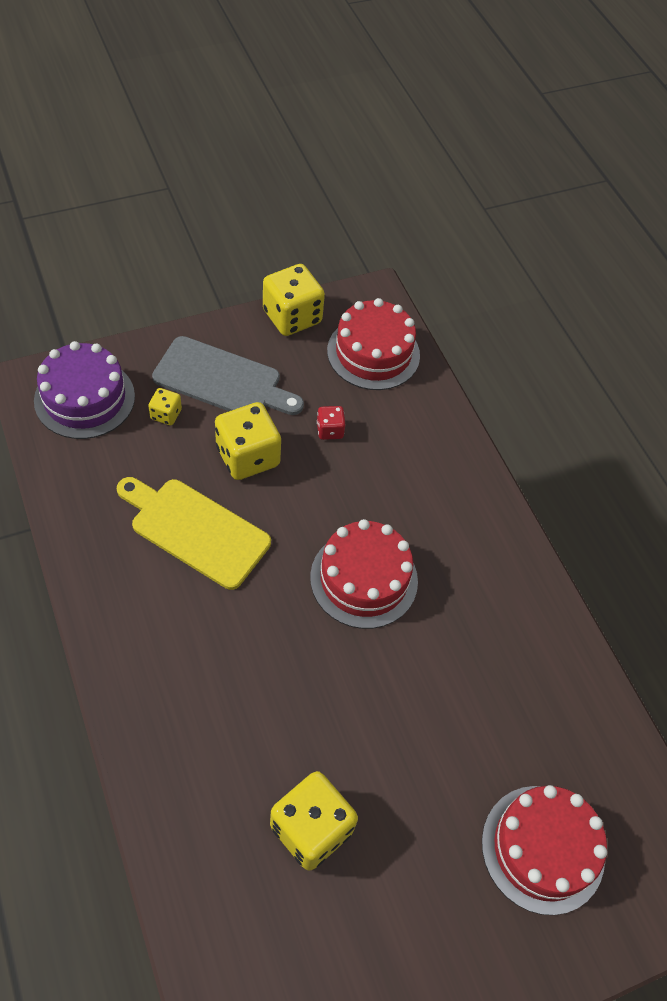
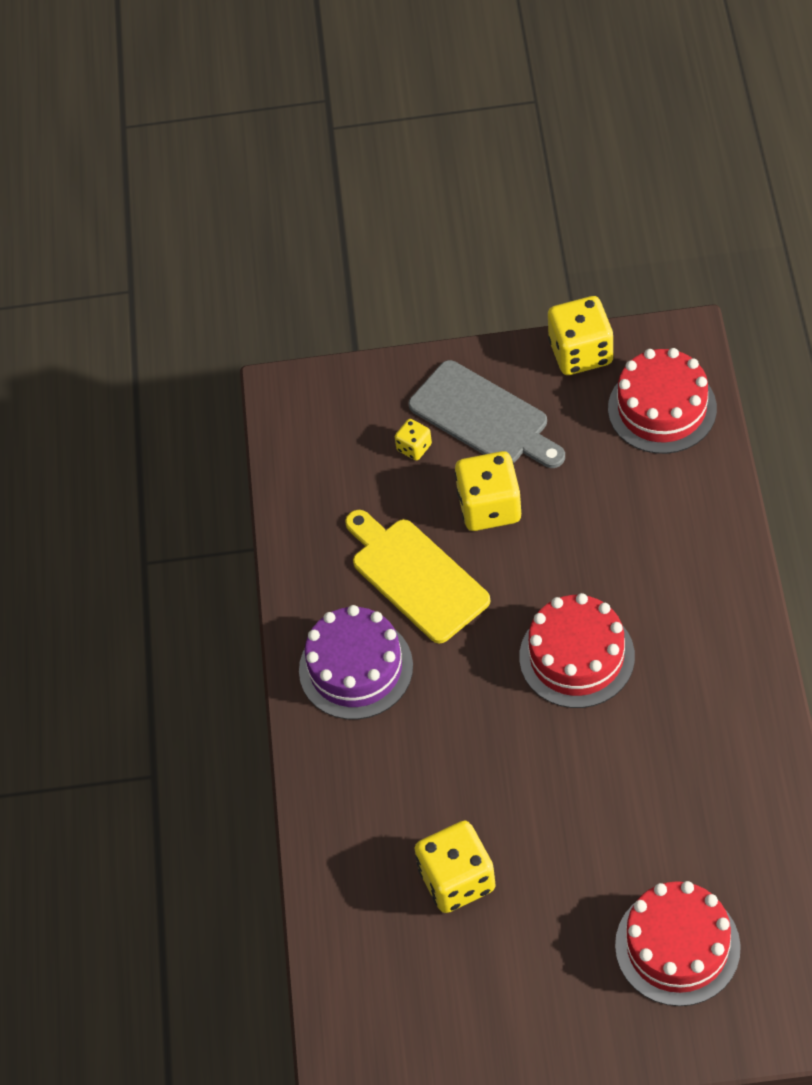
camera: 30 degrees right, 0 degrees up
purple cake [34,341,135,439] -> purple cake moved to [299,605,413,720]
red dice [317,406,345,440] -> none

